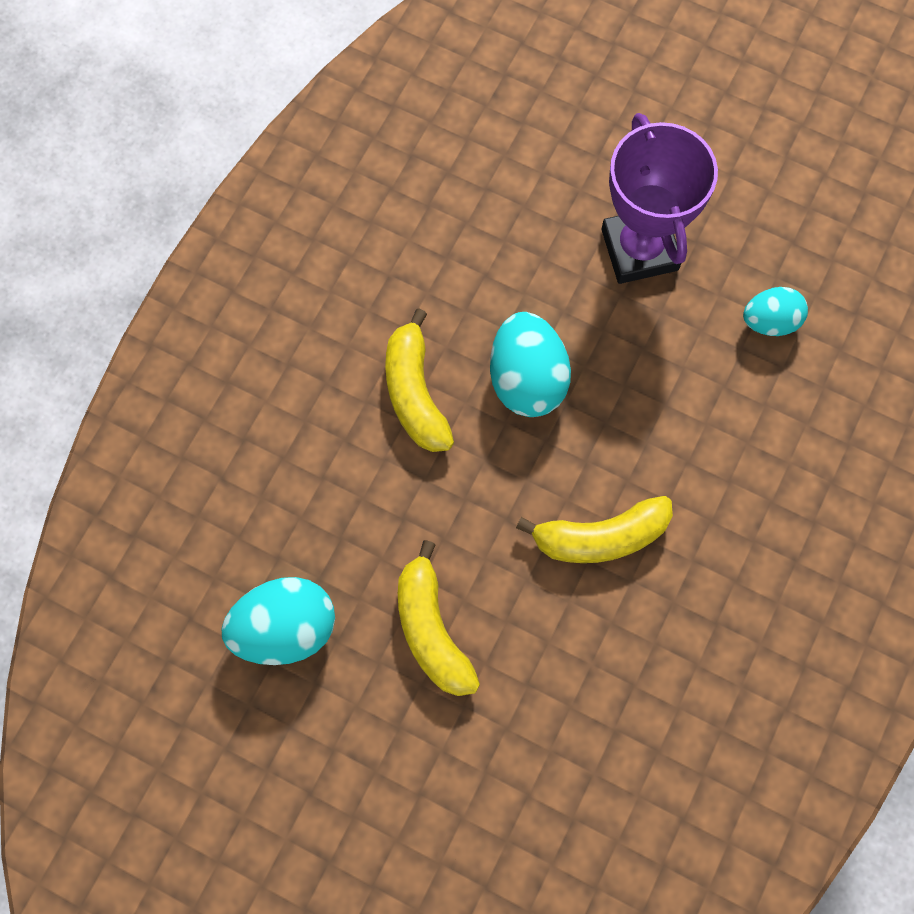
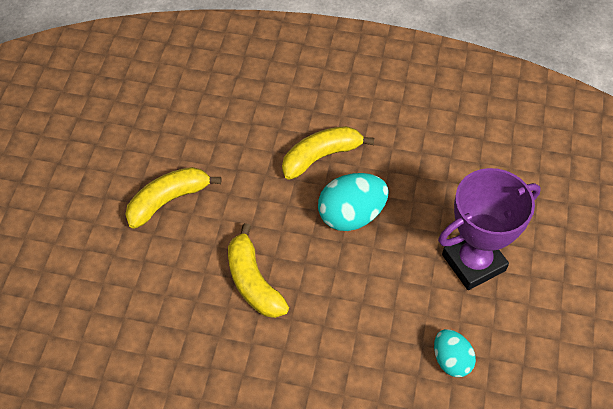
camera: 75 degrees right, 15 degrees down
turquoise egg [221,577,335,665] -> none

